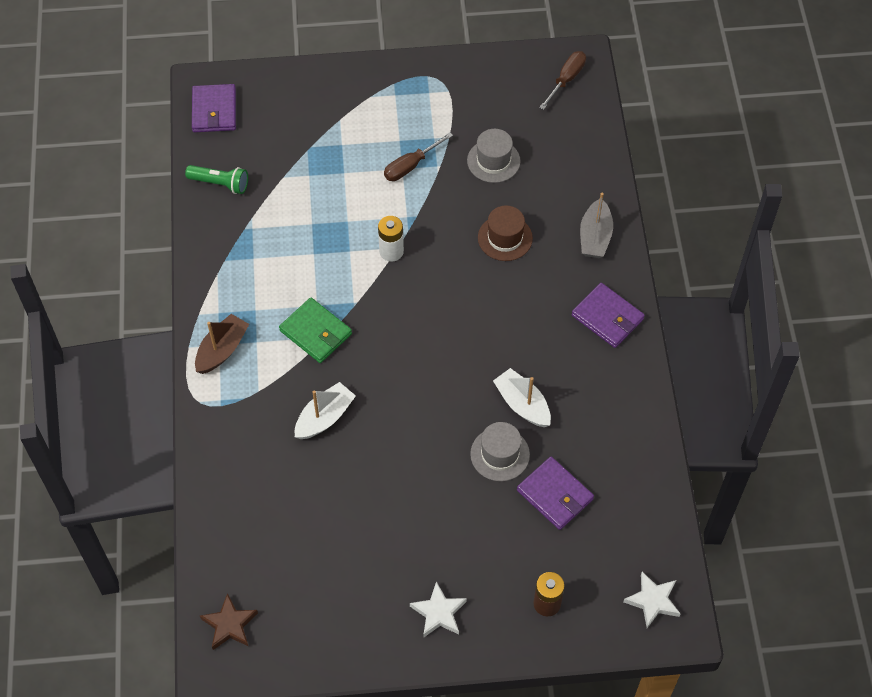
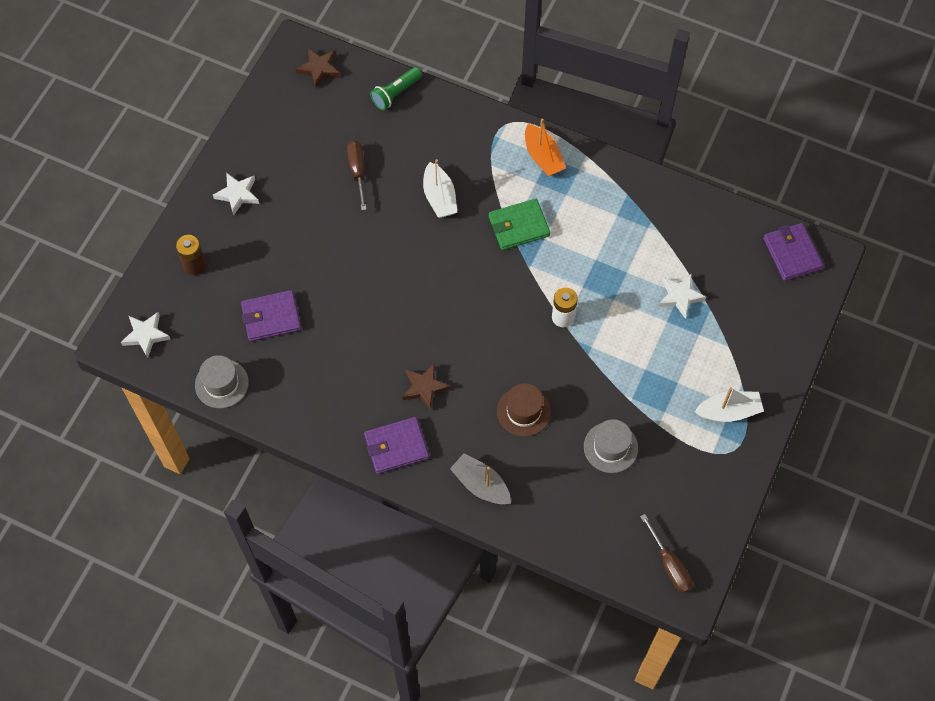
camera: 120 degrees right, 5 degrees up
green flashlight [185,165,248,194] -> green flashlight moved to [370,67,422,110]
purple wallet [192,84,236,132] -> purple wallet turned 45 degrees clockwise [763,223,823,281]
brown boat [195,314,249,374] -> orange boat [525,118,566,177]
brown screwdriver [384,132,453,181] -> brown screwdriver moved to [347,140,367,210]
grey hat [470,422,530,481] -> grey hat moved to [195,355,249,408]
white boat [493,368,551,427] -> white boat moved to [695,387,764,422]
none -> brown star [402,363,450,411]
none -> white star [659,273,706,319]

